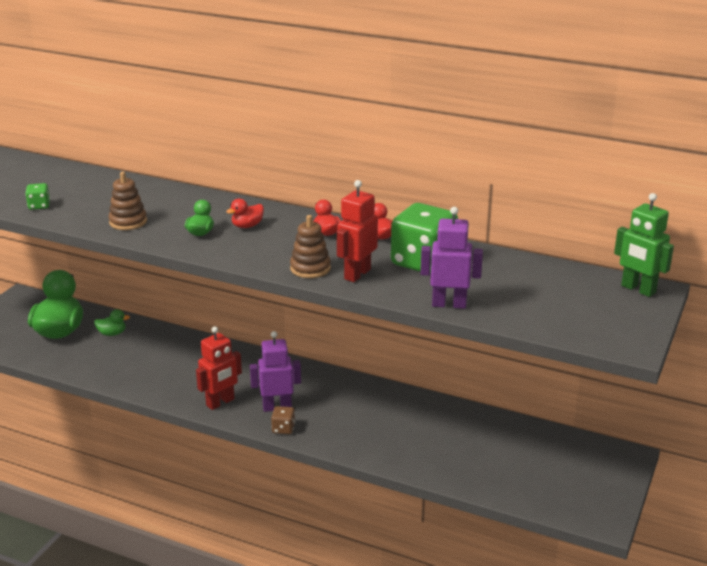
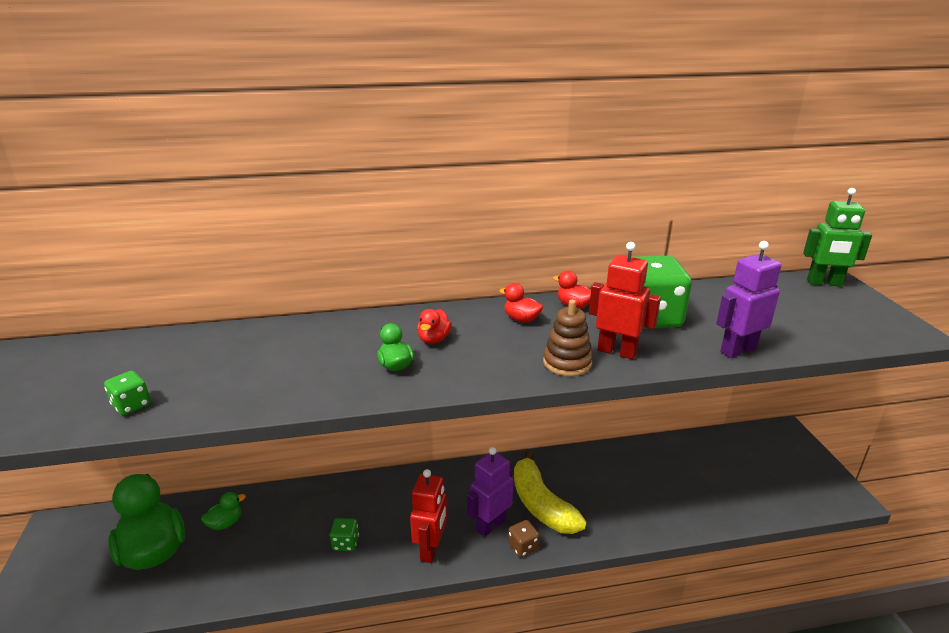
camera: 35 degrees left, 0 degrees up
brown stacking toy [108,172,147,230] -> none
red robot [337,180,378,282] -> red robot turned 120 degrees clockwise [589,242,661,360]
none -> green dice [330,518,359,551]
none -> yellow banana [514,450,587,534]

